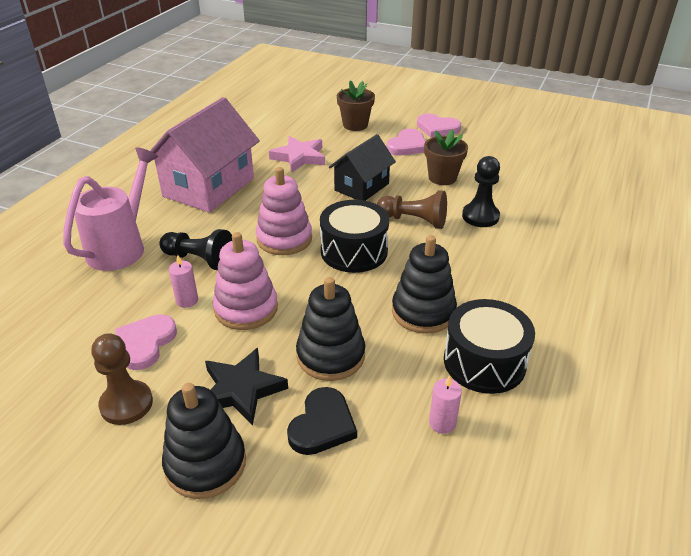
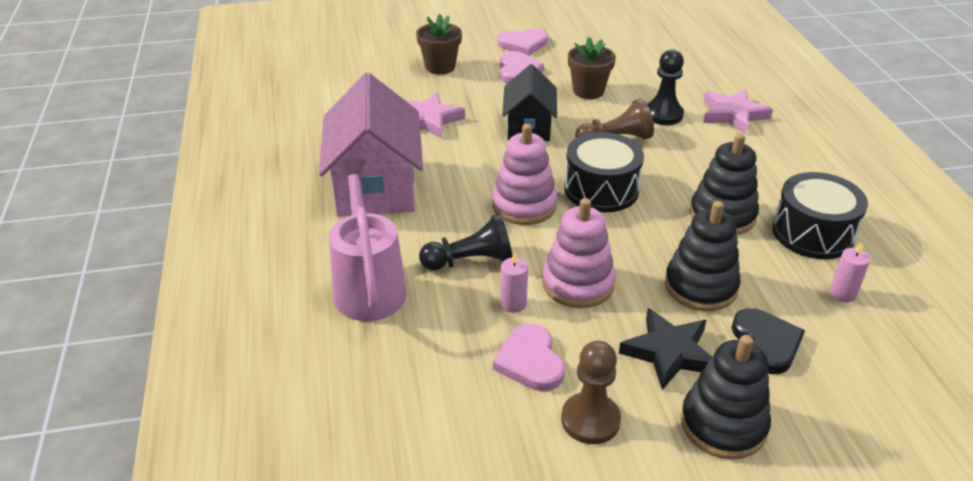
camera: 35 degrees left, 0 degrees up
none -> pink star [703,89,773,135]

